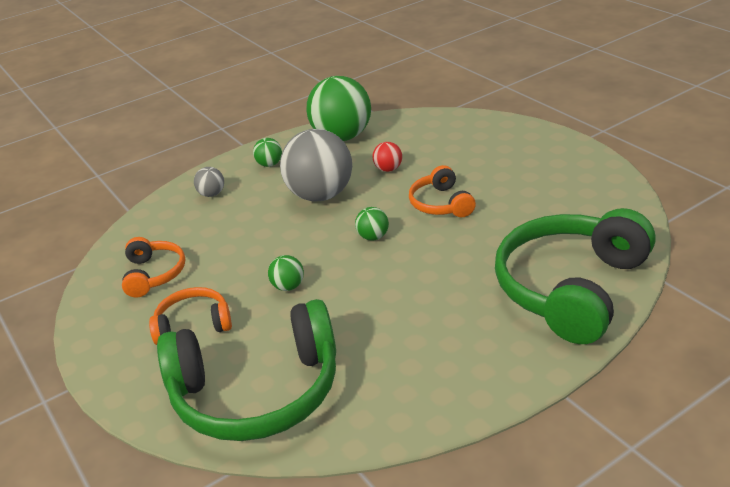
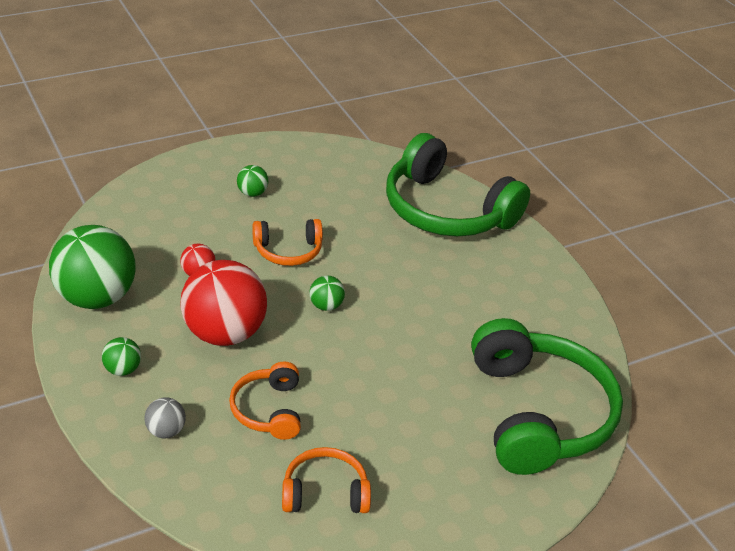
camera: 90 degrees left, 5 degrees up
orange headphones [149,287,232,345] -> orange headphones moved to [229,362,301,440]
green ball [268,255,304,291] -> green ball moved to [237,165,268,197]
grey ball [280,129,352,201] -> red ball [180,260,267,346]

